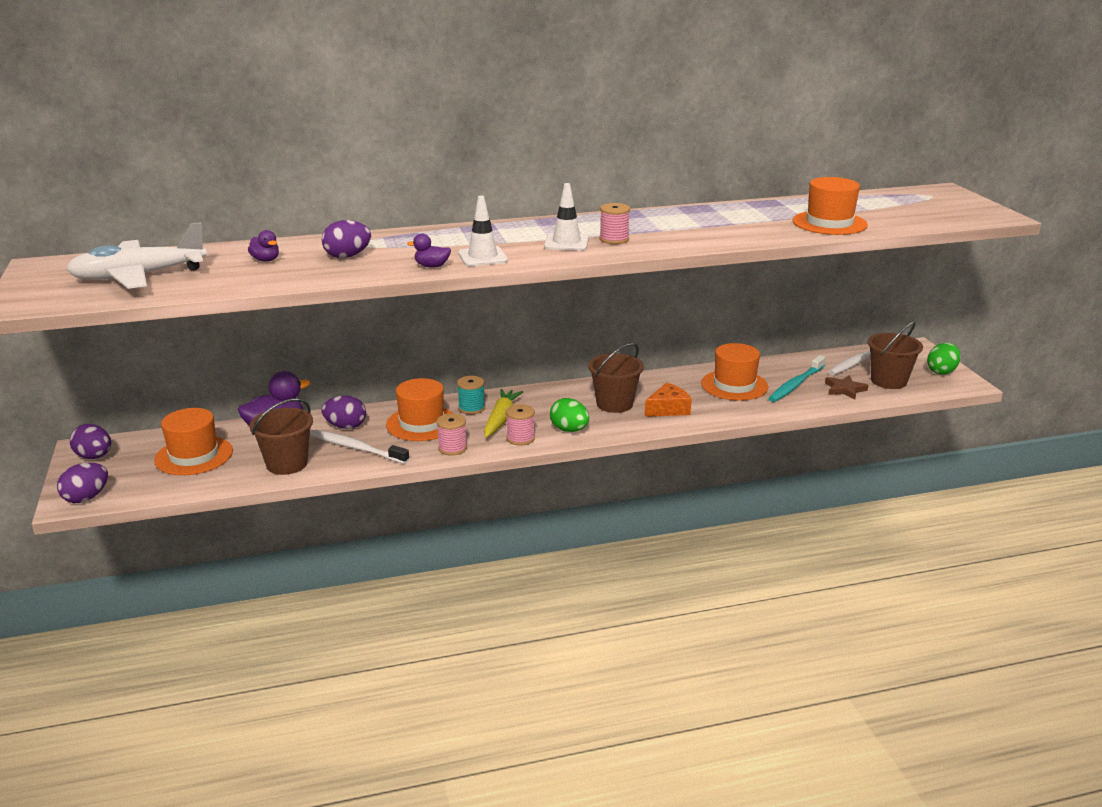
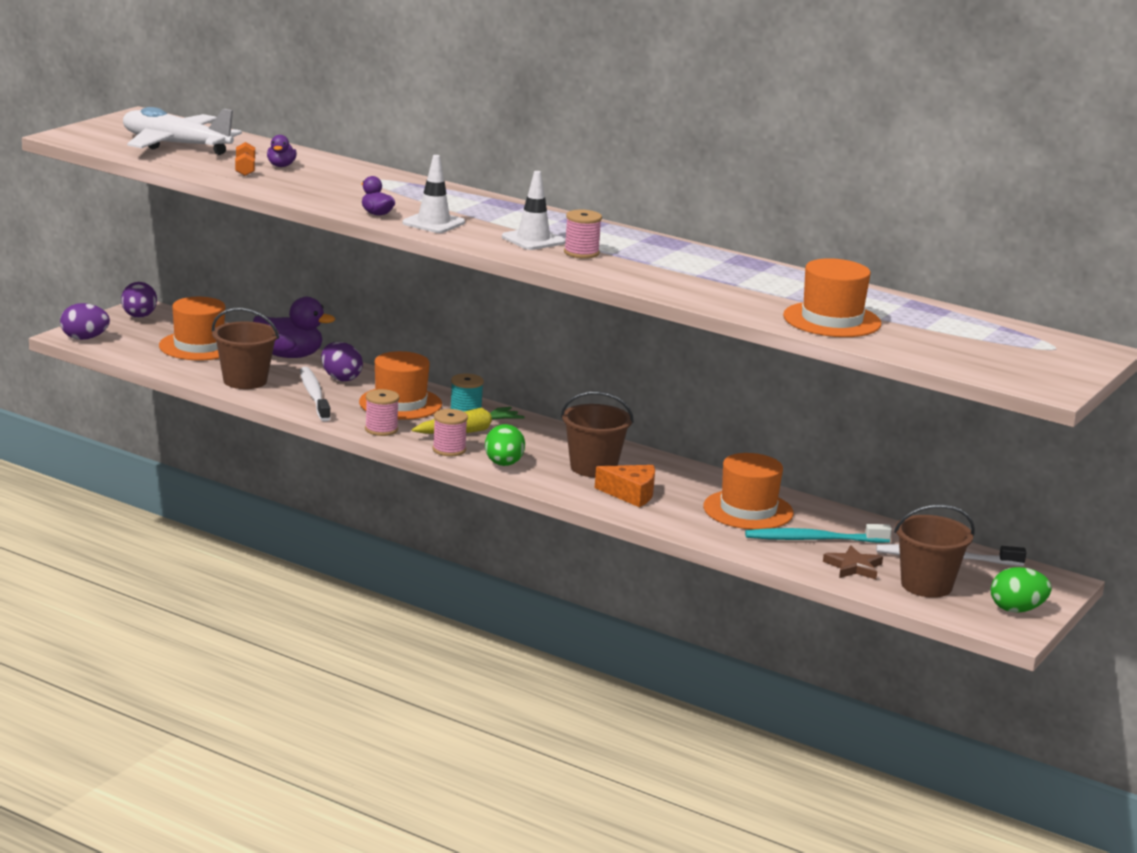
camera: 45 degrees right, 5 degrees down
purple egg [322,220,371,258] -> none
none -> orange dumbbell [235,142,255,176]

